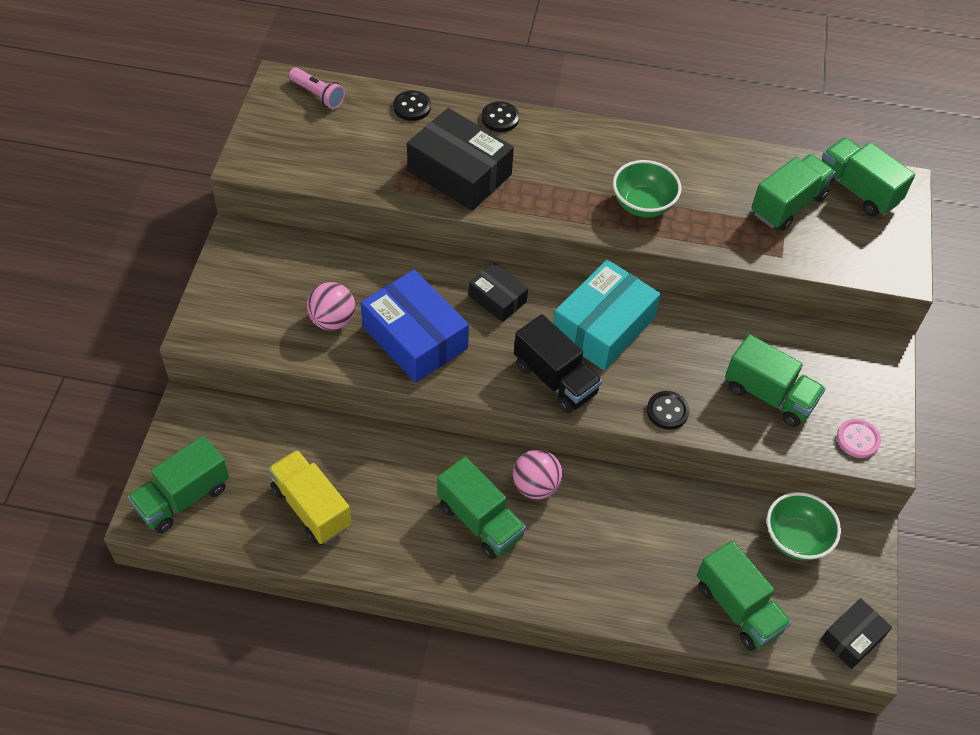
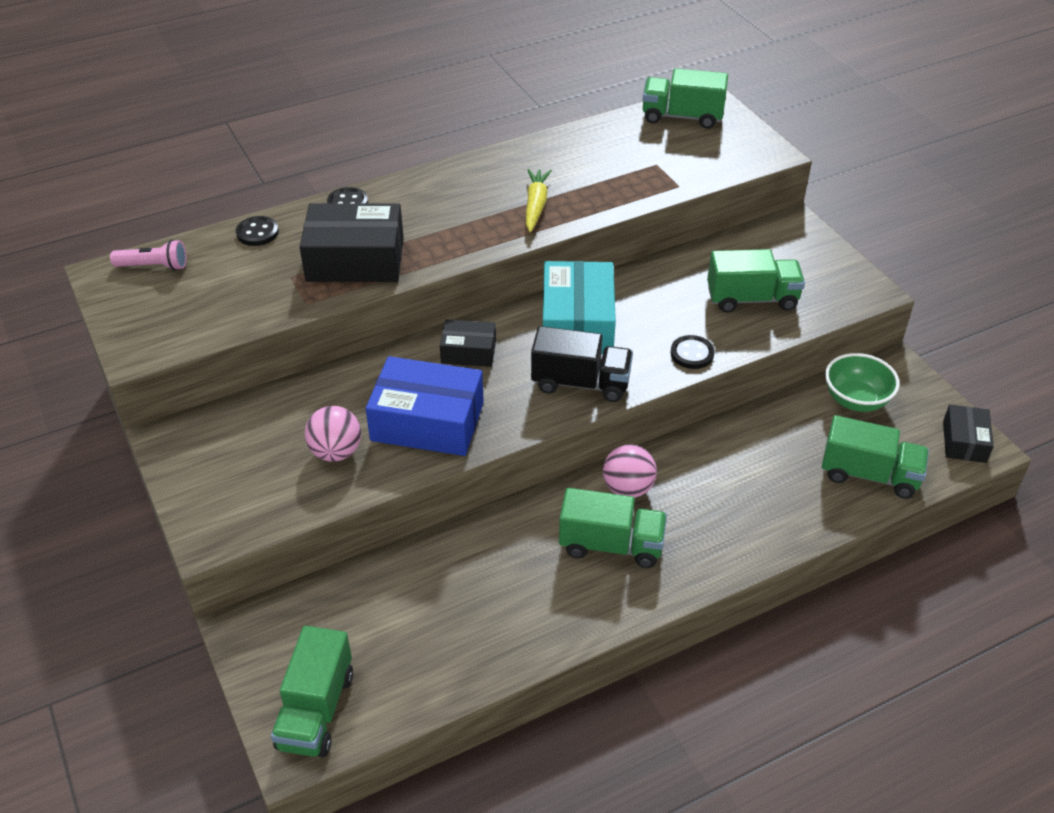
camera: 35 degrees left, 10 degrees down
yellow truck [268,450,351,544] -> none
green bowl [613,160,682,218] -> yellow carrot [526,169,552,232]
green truck [751,154,836,231] -> none
pink button [837,419,881,458] -> none

